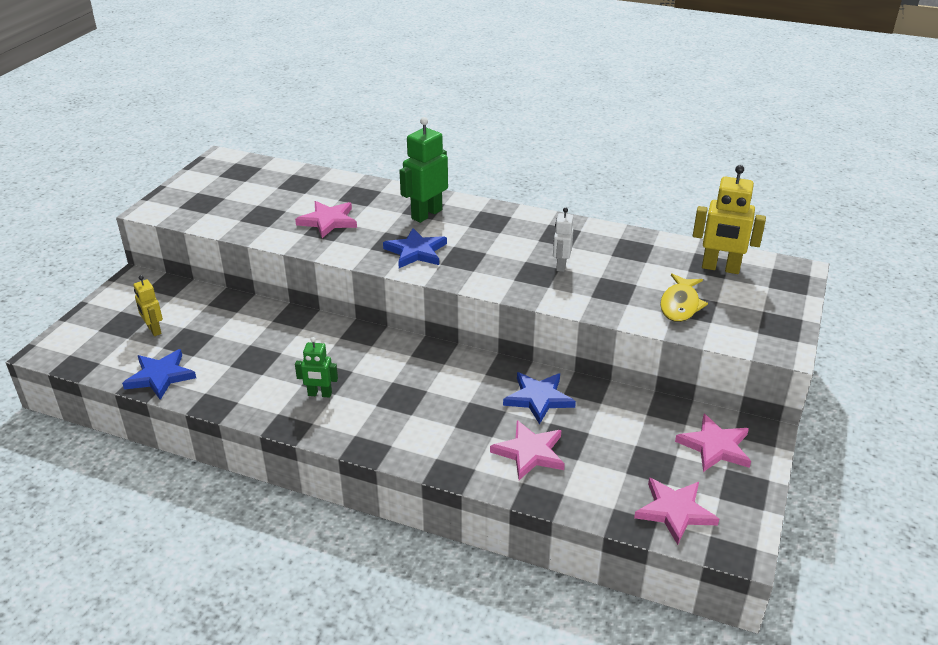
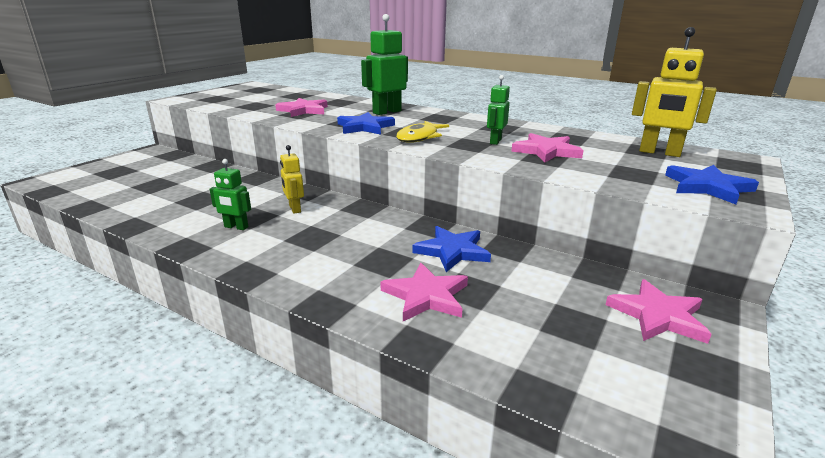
camera: 10 degrees right, 10 degrees down
blue star [122,349,196,400] -> blue star moved to [665,165,759,204]
yellow robot [133,275,163,336] -> yellow robot moved to [280,145,304,214]
white robot [553,207,574,272] -> green robot [487,75,510,145]
pink star [634,478,719,545] -> pink star moved to [511,133,584,163]
yellow fish [660,274,708,322] -> yellow fish moved to [396,121,449,143]

